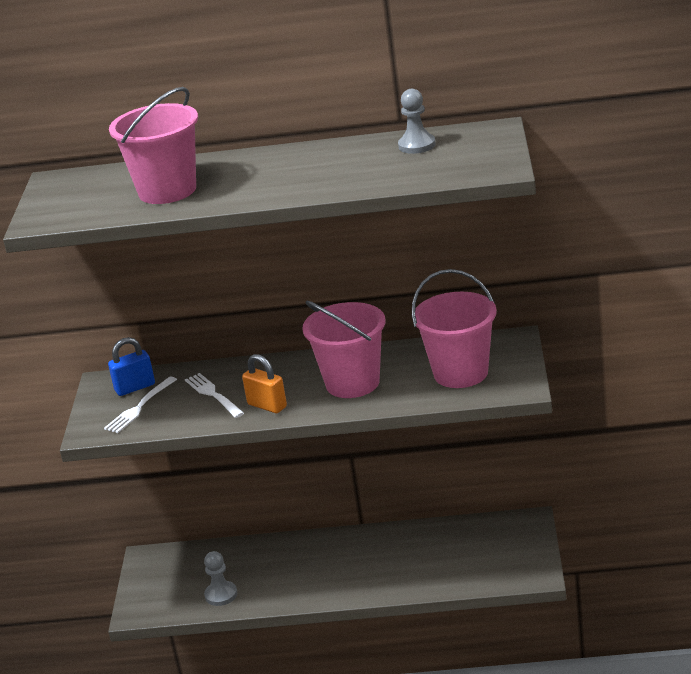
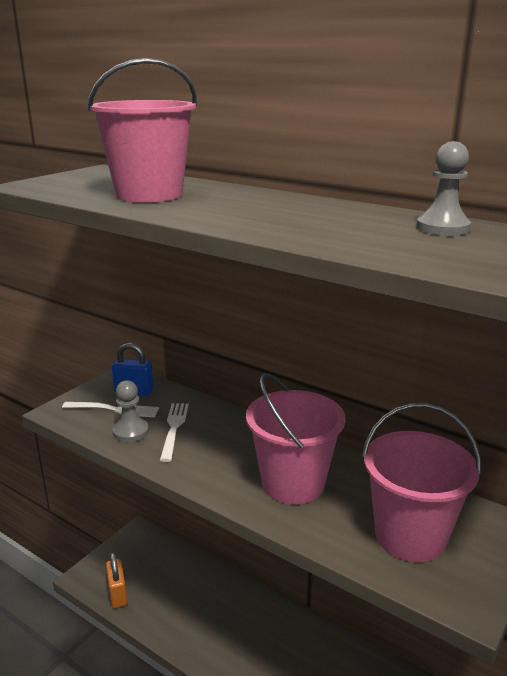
camera: 30 degrees right, 5 degrees down
white fork [104,377,177,433] -> white fork turned 150 degrees counterclockwise [62,402,159,418]
grey pawn [204,551,237,606] -> grey pawn moved to [112,380,149,442]
orange padlock [242,354,287,413] -> orange padlock moved to [106,552,127,608]

